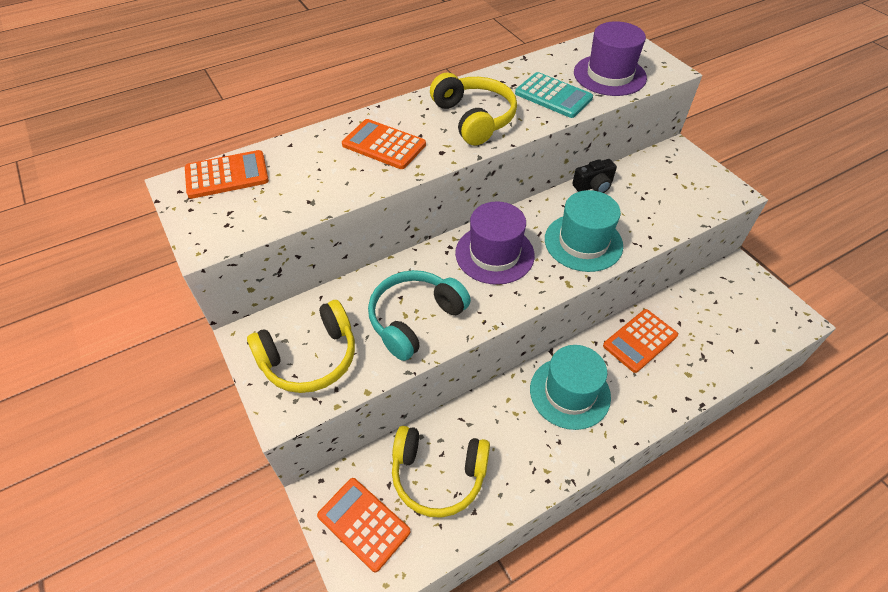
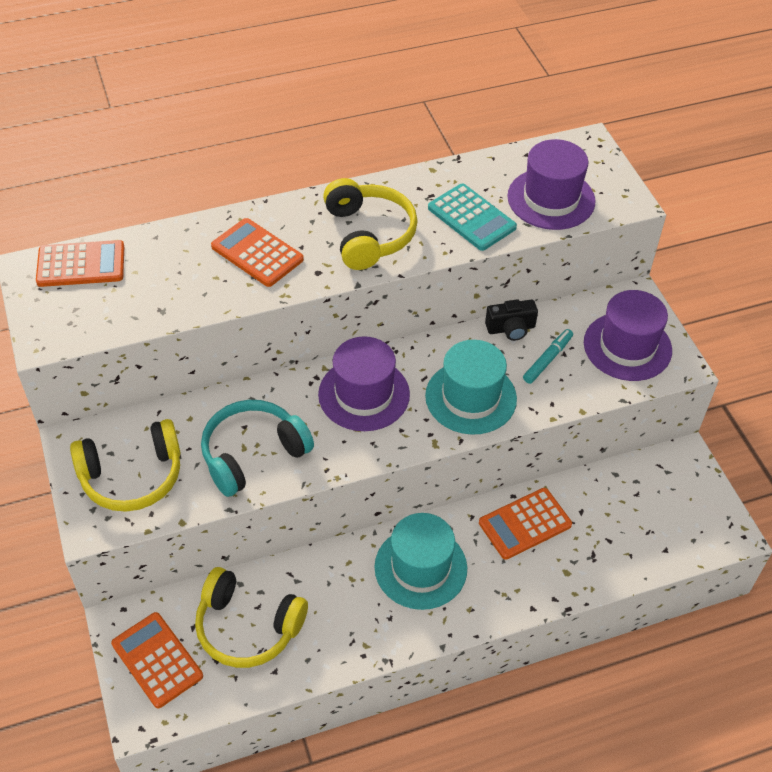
camera: 10 degrees right, 0 degrees up
none -> turquoise marker [523,329,573,384]
none -> purple hat [584,290,672,381]

